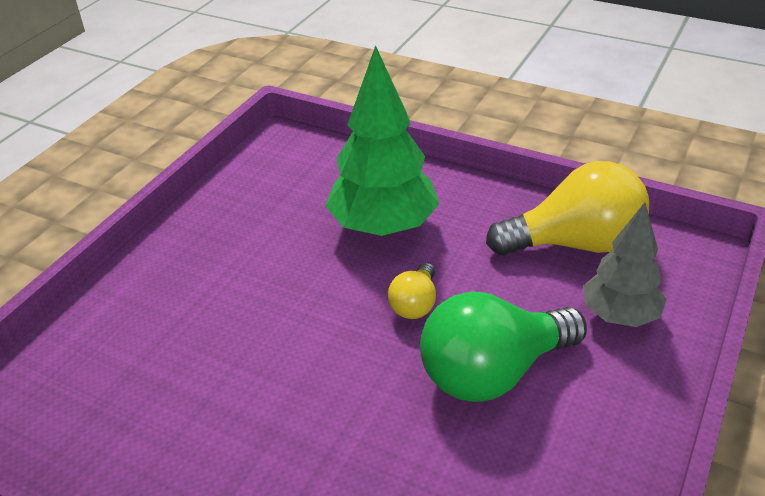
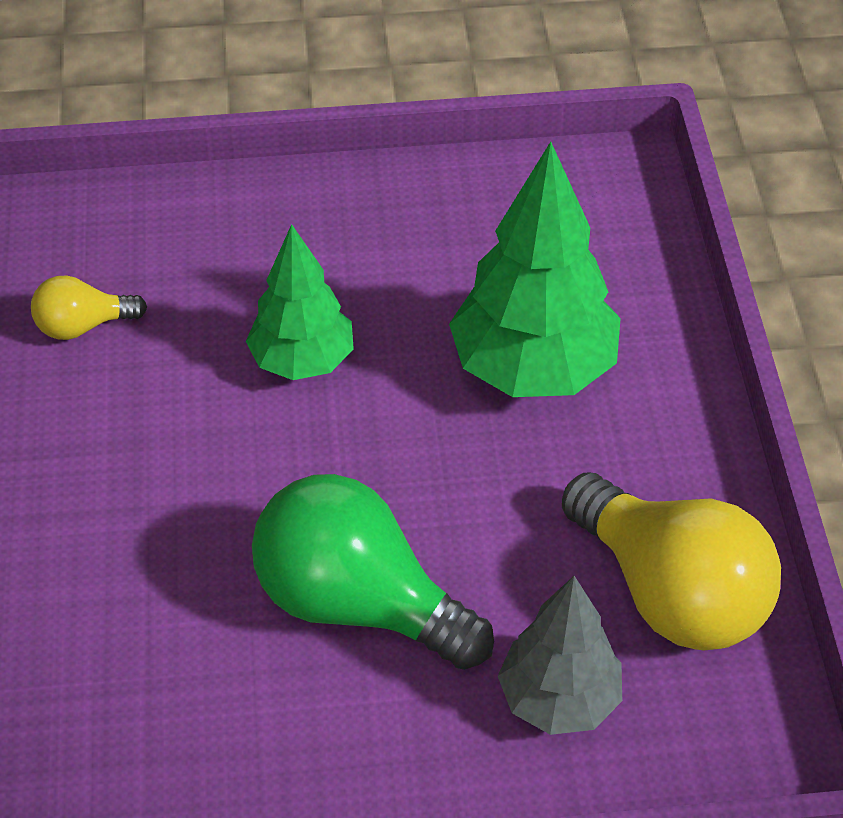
camera: 55 degrees right, 10 degrees up
yellow light bulb [388,263,436,319] -> yellow light bulb moved to [31,275,147,340]
none -> green tree [246,224,354,380]

